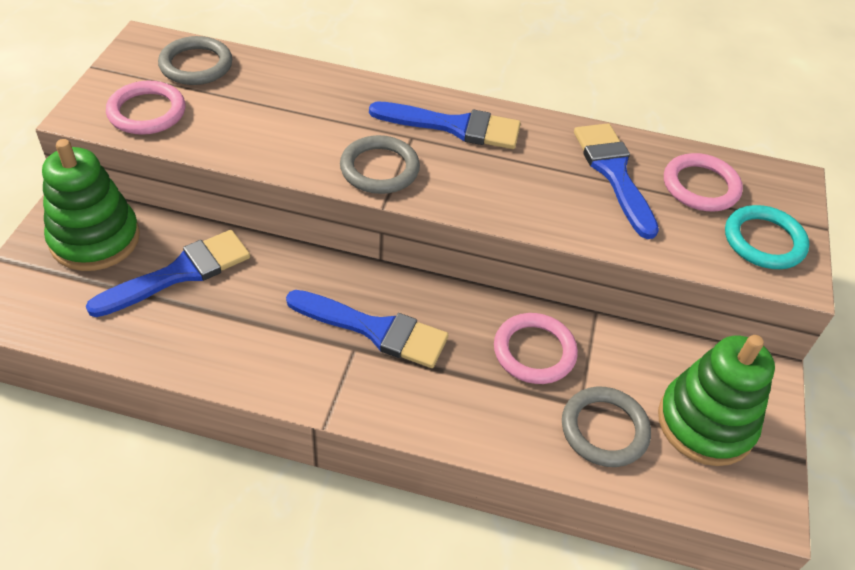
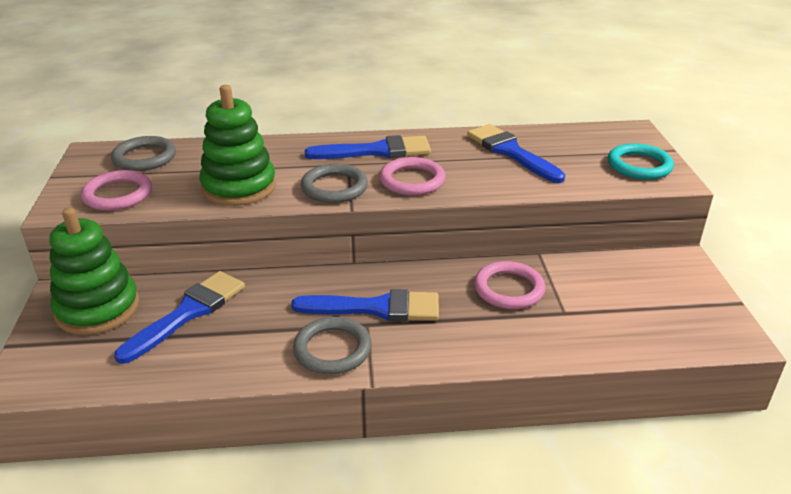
camera: 15 degrees left, 15 degrees down
grey ring [562,387,651,467] -> grey ring moved to [293,317,372,374]
green stacking toy [658,335,775,466] -> green stacking toy moved to [199,85,276,206]
pink ring [664,153,743,211] -> pink ring moved to [380,157,446,196]

